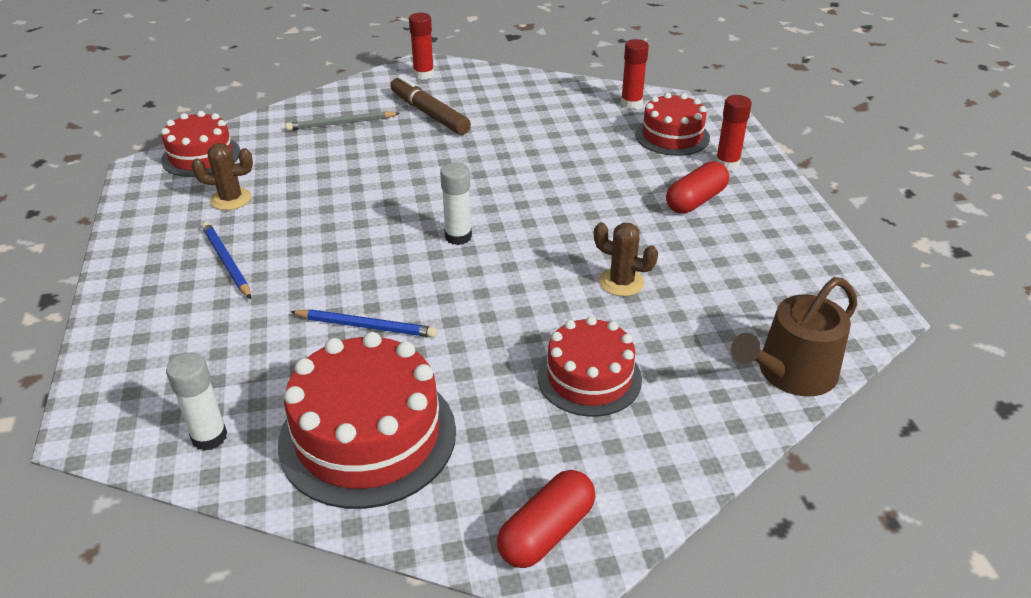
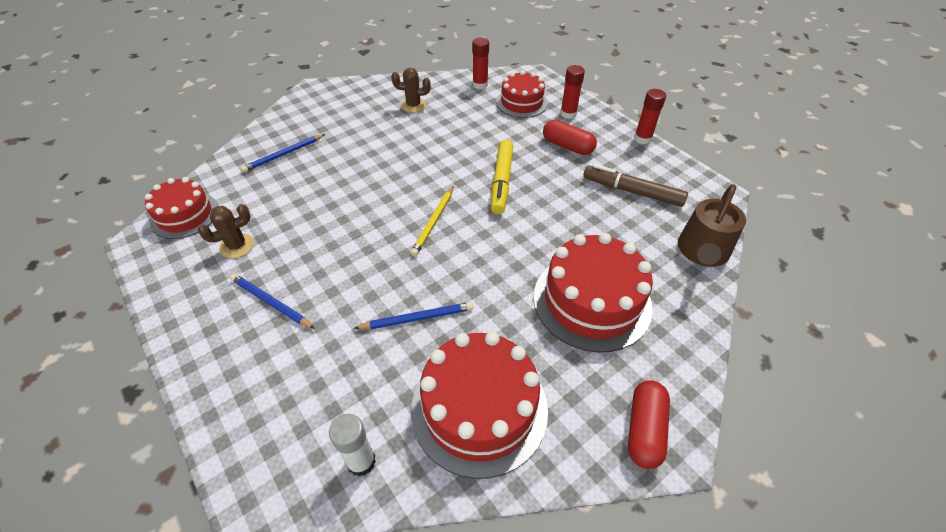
camera: 25 degrees left, 10 degrees up
grey pencil [285,111,400,131] -> blue pencil [241,134,325,172]
brown marker [390,76,471,135] -> brown marker moved to [583,164,688,207]
red glue stick [409,13,434,80] -> red glue stick moved to [634,89,666,144]
white glue stick [440,163,472,245] -> yellow pencil [410,186,453,256]
red cake [538,316,642,417] -> red cake [533,233,653,353], size x1.58
brown cactus [594,222,658,296] -> brown cactus moved to [391,68,431,113]
red capsule [666,161,729,214] -> red capsule turned 75 degrees counterclockwise [543,120,597,155]
none -> yellow marker [491,140,513,214]

